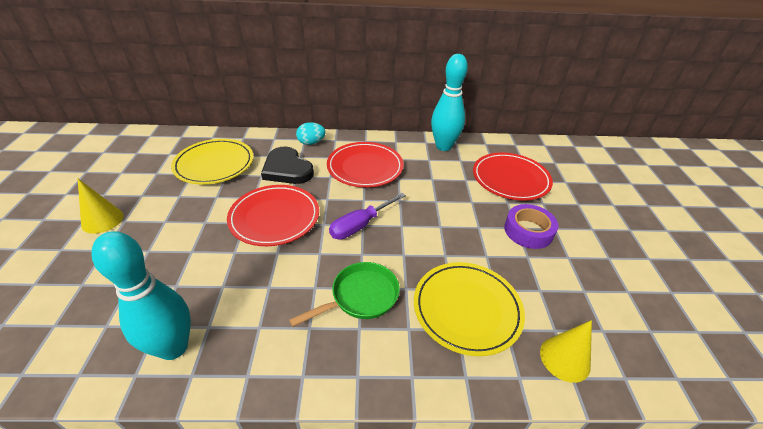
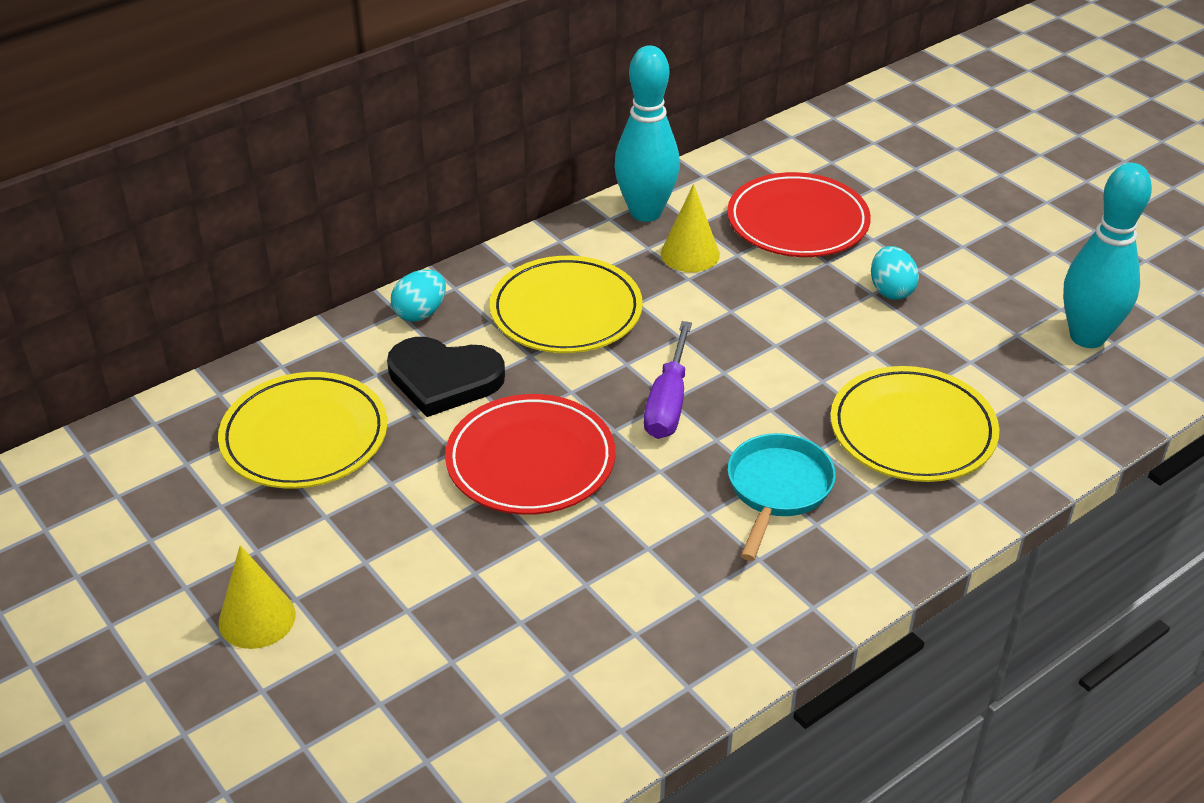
camera: 35 degrees left, 0 degrees up
turquoise bowling pin [91,231,191,360] -> turquoise bowling pin moved to [1063,163,1152,348]
green pan [289,262,400,327] -> turquoise pan [728,433,836,561]
red plate [327,142,404,187] -> yellow plate [490,256,643,353]
purple tape [504,204,558,249] -> turquoise egg [871,246,919,300]
yellow cone [540,320,592,383] -> yellow cone moved to [661,184,720,272]

